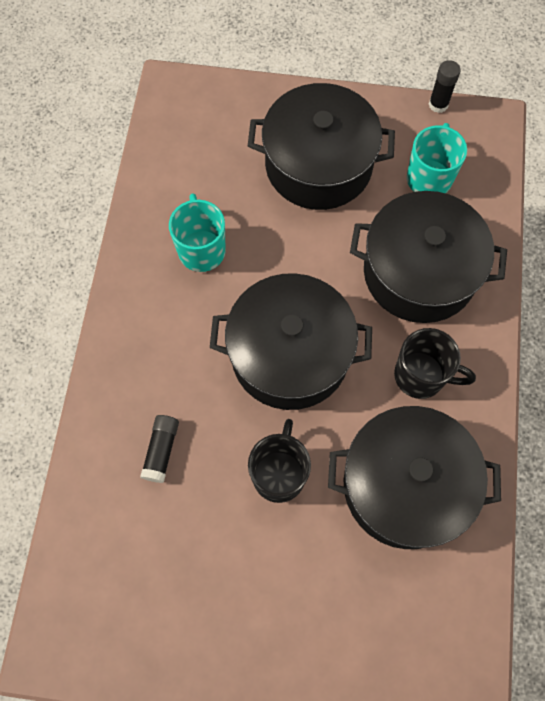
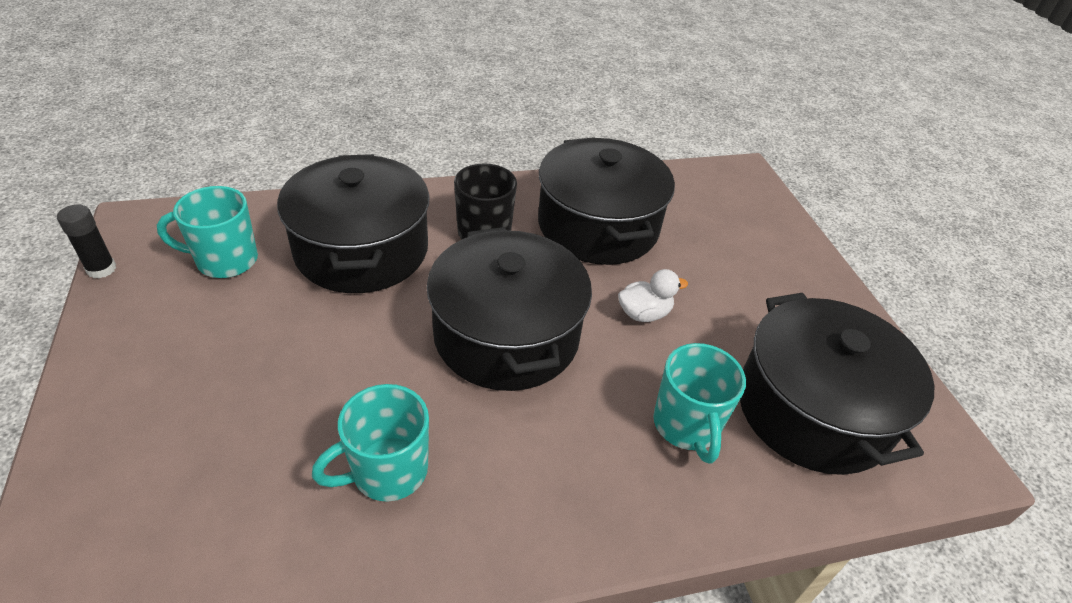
camera: 115 degrees left, 25 degrees down
black glue stick [140,415,179,483] -> turquoise mug [653,343,746,464]
black pot [248,83,395,210] -> black pot moved to [740,293,934,475]
black mug [248,419,311,503] -> white duck [618,269,688,322]

